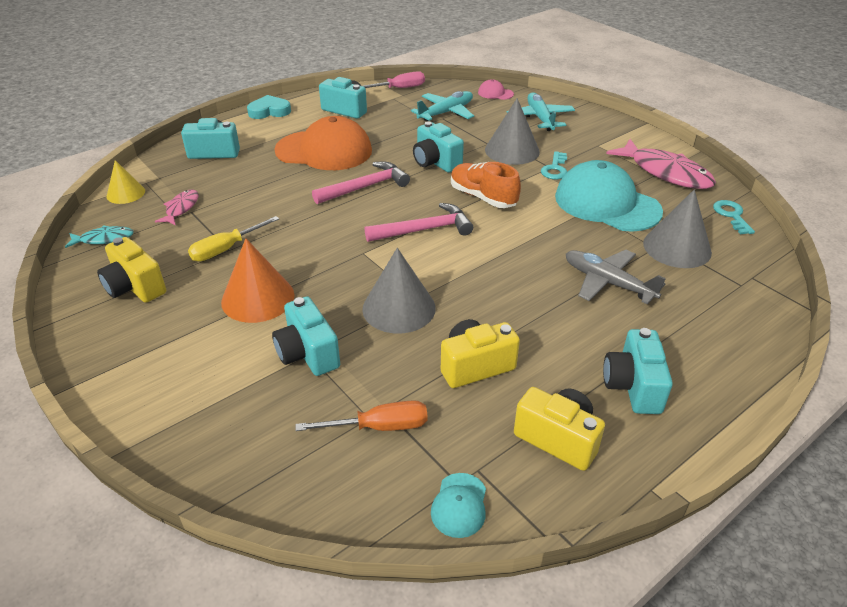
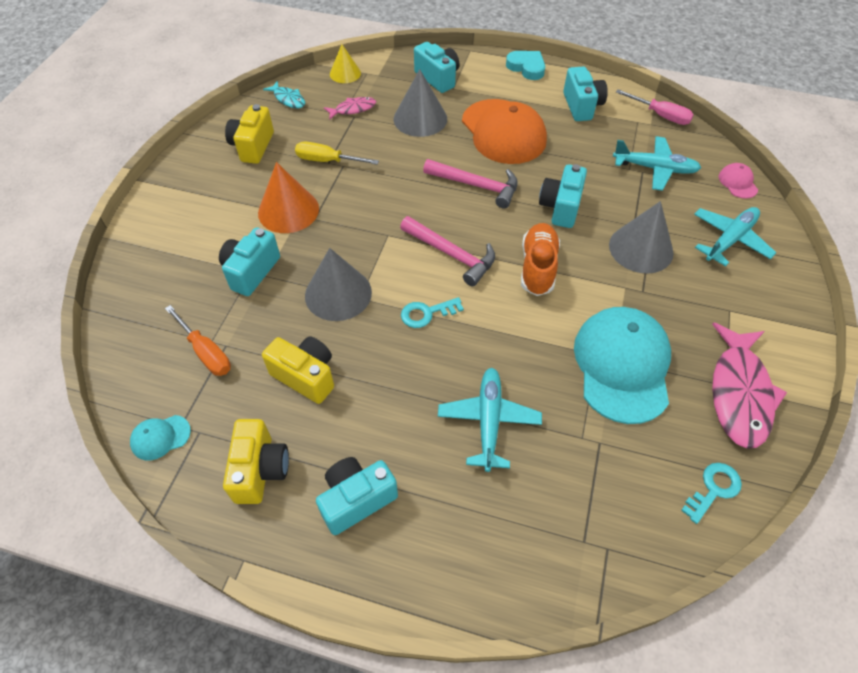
camera: 55 degrees right, 15 degrees up
turquoise key [541,151,567,179] -> turquoise key moved to [401,297,464,328]
grey plane [566,250,666,304] -> turquoise plane [438,368,542,472]
grey cone [643,190,712,268] -> grey cone moved to [393,69,447,137]

